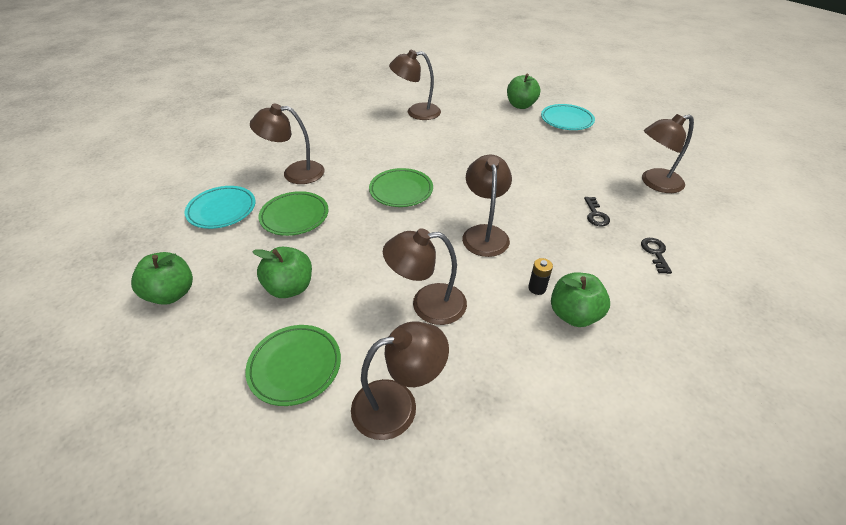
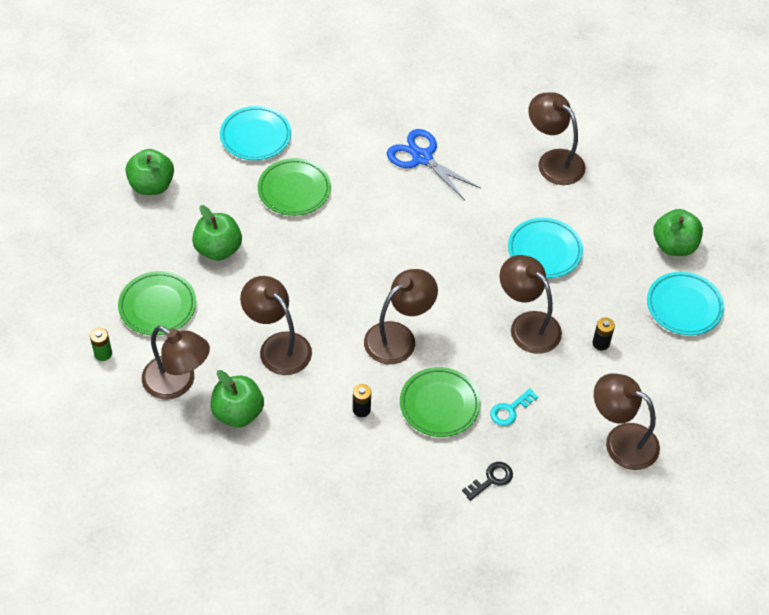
camera: 50 degrees right, 10 degrees up
brown lamp [250,104,325,184] -> brown lamp moved to [500,255,562,354]
green plate [369,168,433,207] -> green plate moved to [400,367,481,437]
green apple [551,272,610,327] -> green apple moved to [211,370,264,427]
black key [584,197,610,226] -> turquoise key [490,388,538,426]
none -> green battery [90,328,112,361]
none -> blue scissors [387,129,480,200]
none -> turquoise plate [508,218,583,278]
none -> black battery [592,318,615,350]

